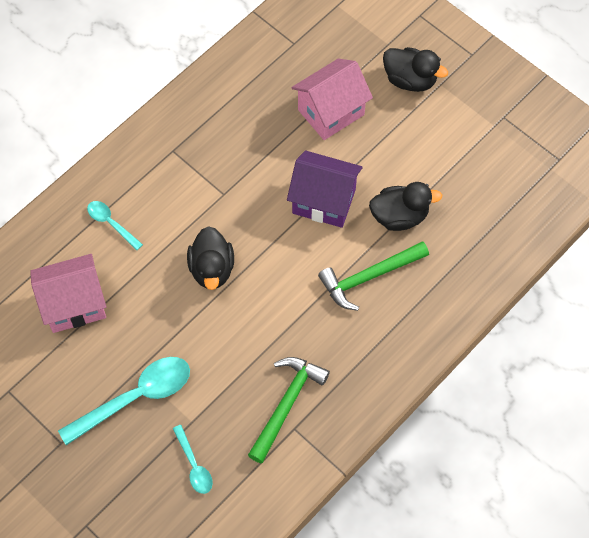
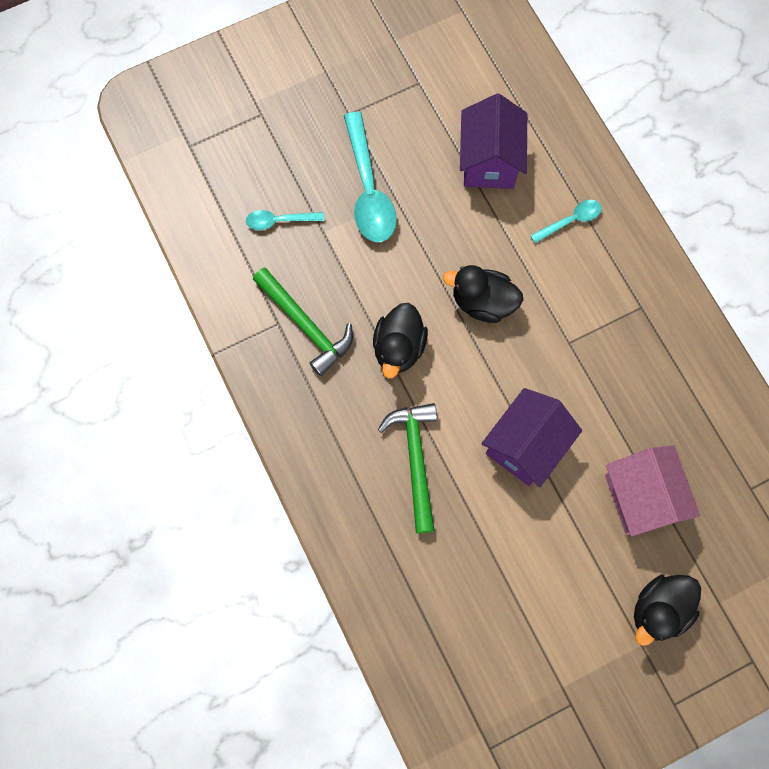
camera: 110 degrees right, 10 degrees up
pink house [30,254,106,333] -> purple house [460,94,527,189]
black duck [369,182,442,231] -> black duck moved to [373,303,428,379]

